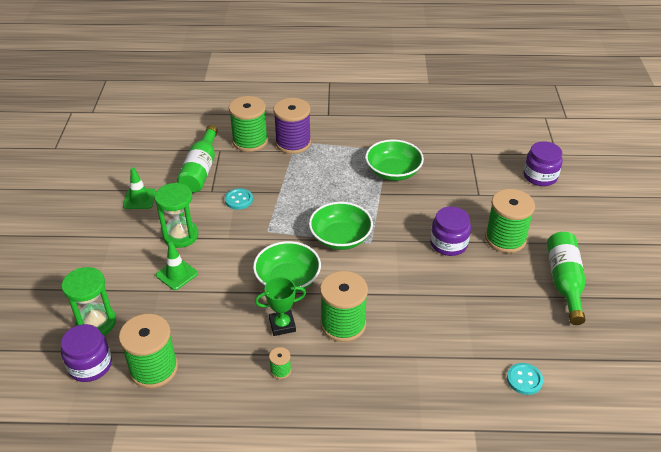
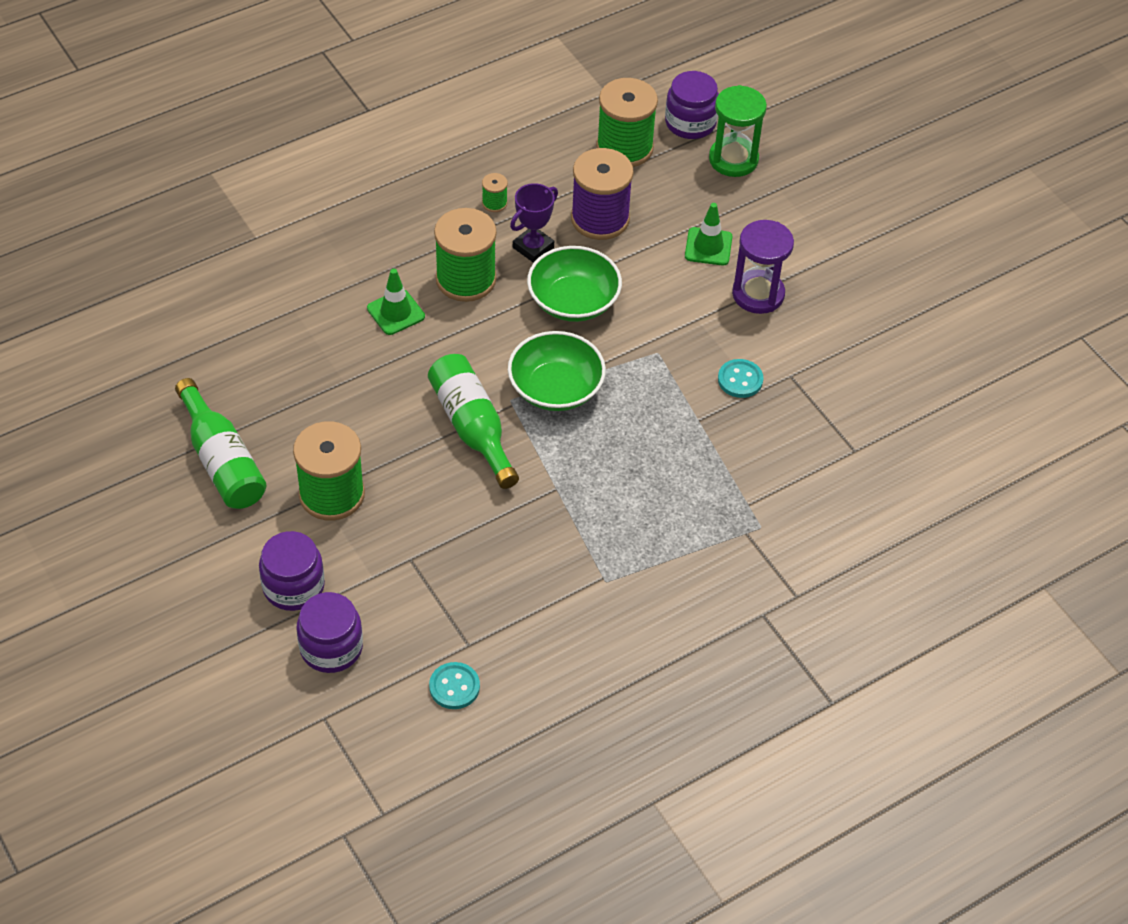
camera: 145 degrees right, 10 degrees up
green traffic cone [123,167,156,209] -> green traffic cone moved to [367,269,425,335]
green hourglass [154,183,198,248] -> purple hourglass [732,220,794,314]
green bottle [177,125,218,193] -> green bottle moved to [428,354,519,489]
green spool [229,96,268,152] -> none
green trophy [255,277,306,336] -> purple trophy [510,183,558,263]
purple spool [273,98,311,154] -> purple spool moved to [571,148,634,240]
green bowl [365,140,424,181] -> none
purple jar [430,207,471,256] -> purple jar moved to [259,531,325,611]
turquoise button [507,363,543,395] -> turquoise button moved to [429,662,480,709]

